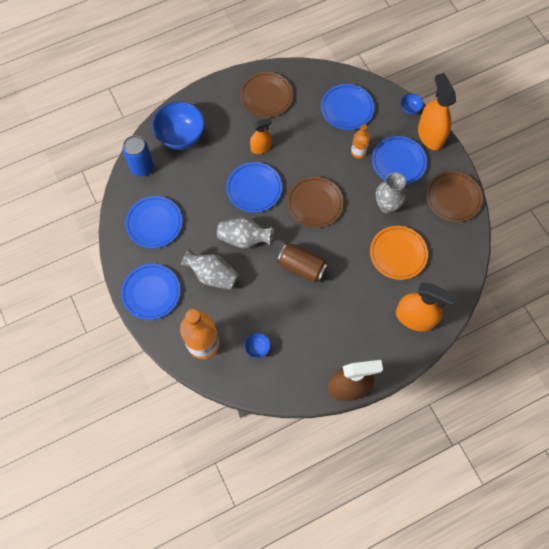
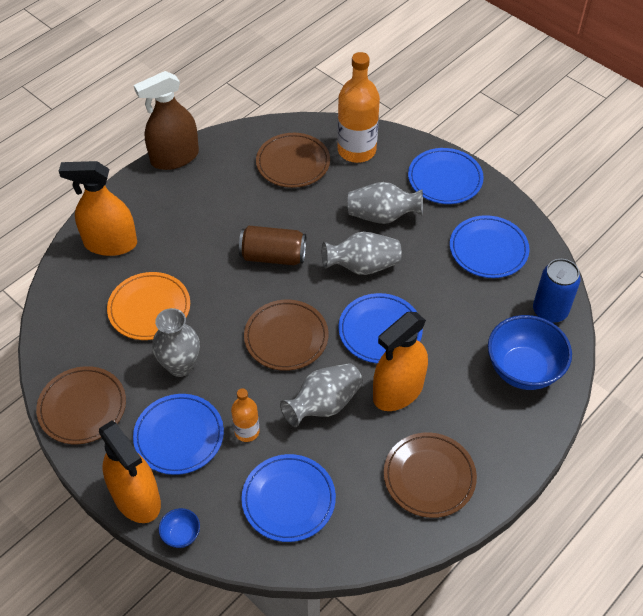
camera: 160 degrees right, 15 degrees down
blue bowl [244,333,271,358] -> brown plate [256,133,330,188]
orange spray bottle [250,118,272,154] -> orange spray bottle [373,312,428,411], size x1.73
none -> grey vase [280,363,363,427]

